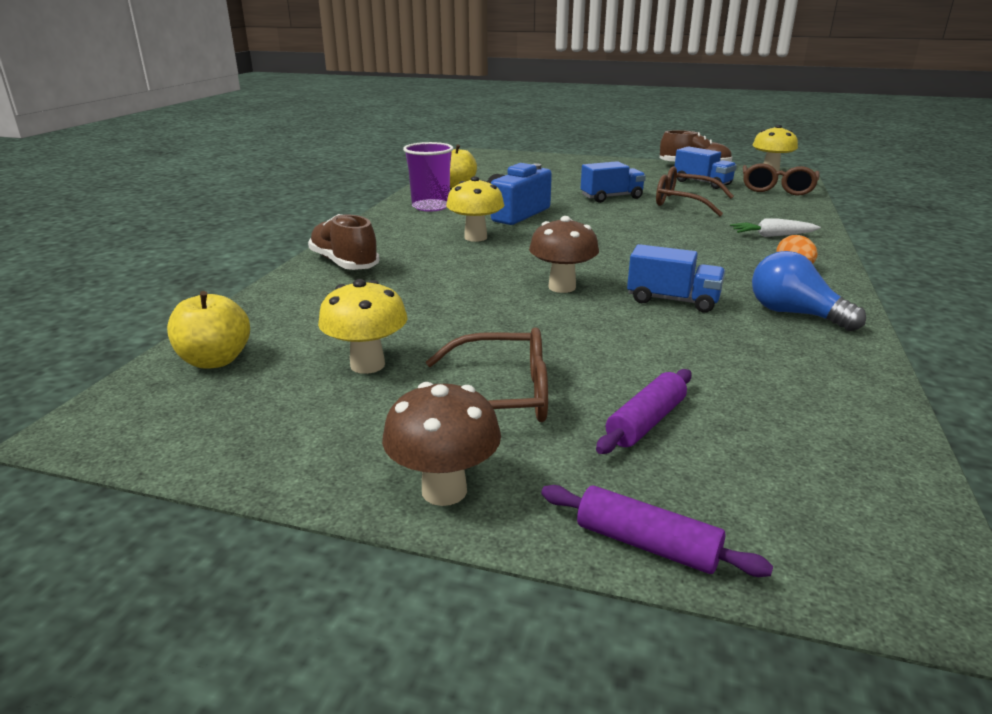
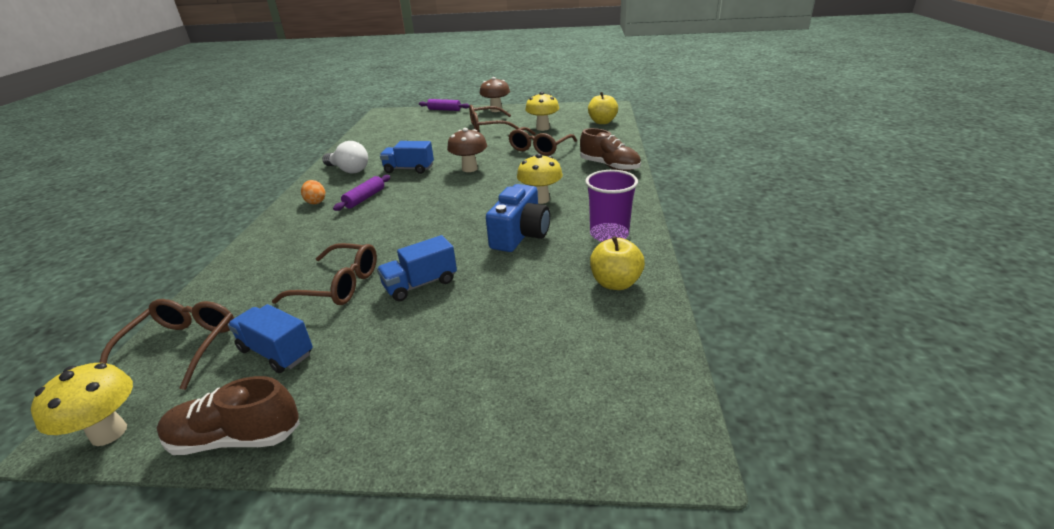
camera: 170 degrees right, 5 degrees up
purple rolling pin [596,369,692,454] -> purple rolling pin moved to [333,175,390,211]
white carrot [730,219,821,237] -> none
blue light bulb [752,251,866,331] -> white light bulb [322,141,368,174]
none -> brown glasses [508,127,577,156]

